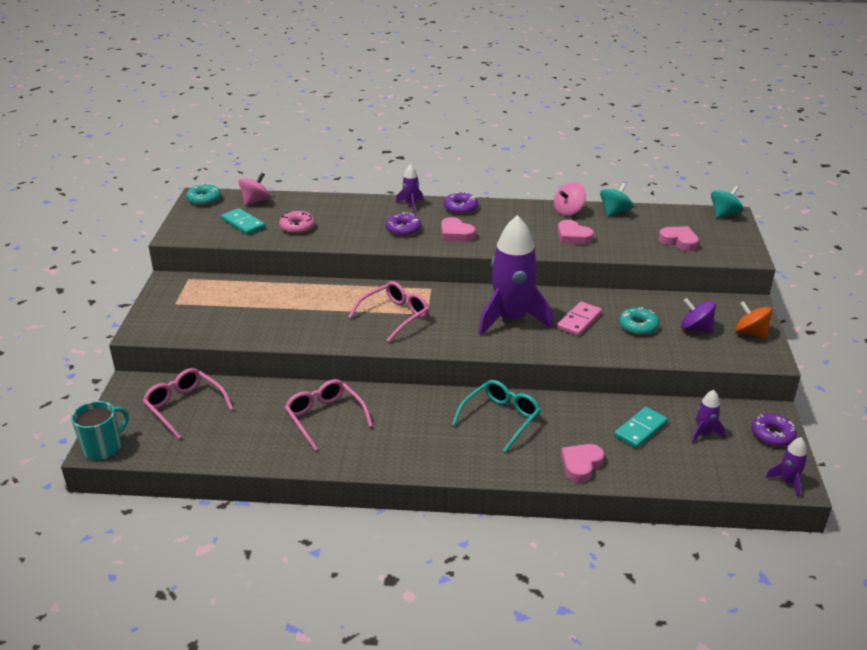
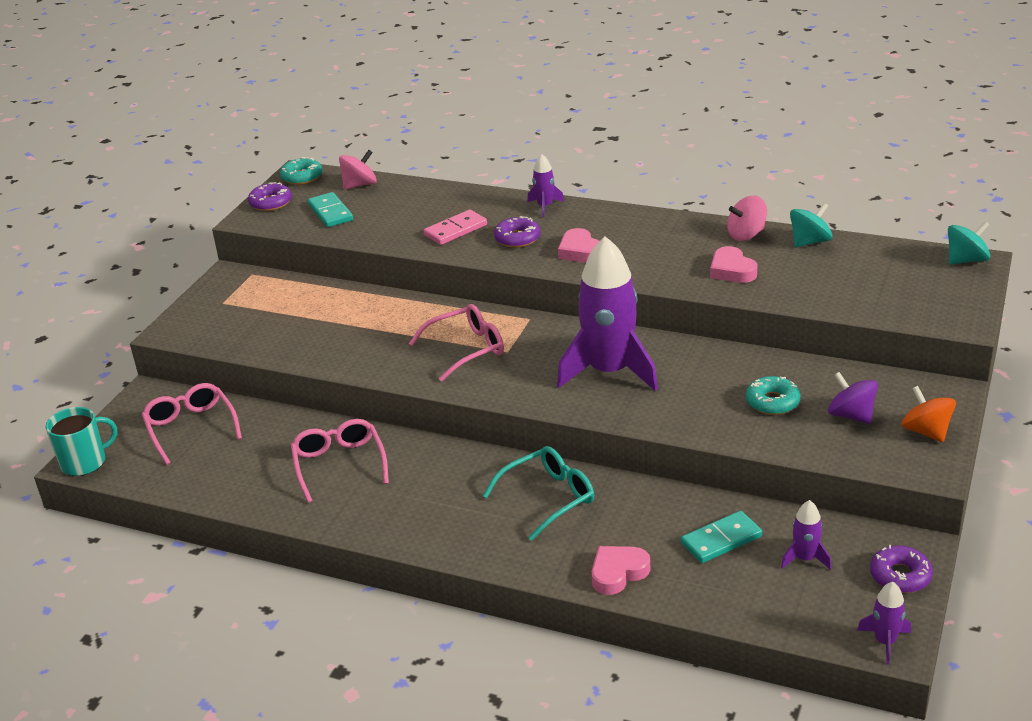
camera: 20 degrees right, 0 degrees up
pink donut [279,211,315,234] -> none
purple donut [444,192,478,214] -> purple donut moved to [248,182,292,211]
pink domino [557,302,602,336] -> pink domino moved to [424,210,487,245]
pink heart [658,226,699,251] -> none

